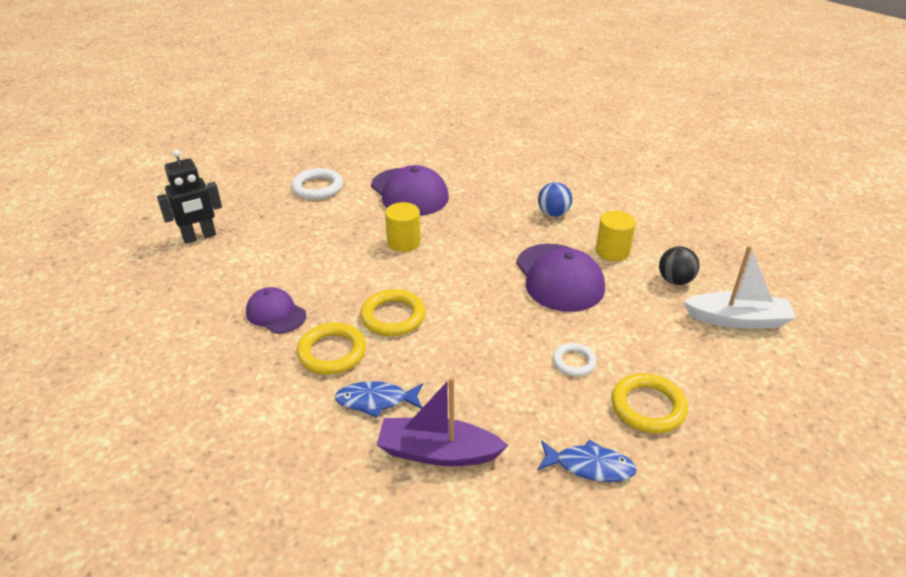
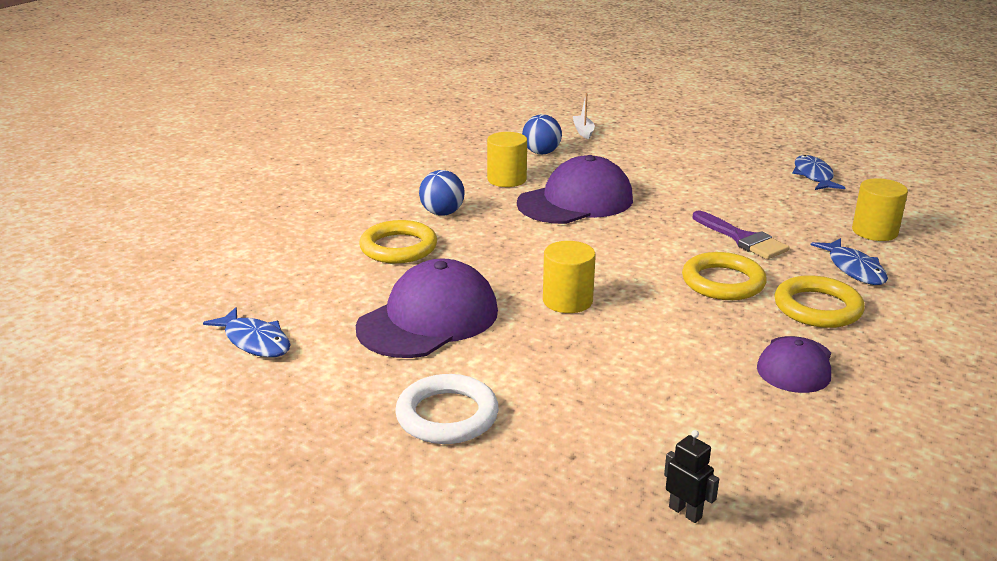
camera: 105 degrees left, 10 degrees down
black robot [157,149,222,244] -> black robot [664,430,719,523], size x0.51
purple boat [377,377,509,466] -> yellow cylinder [852,178,908,241]
white ring [553,343,597,376] -> none
yellow ring [611,373,688,433] -> yellow ring moved to [359,220,437,264]
black ball [659,246,700,285] -> blue ball [522,114,562,154]
white boat [683,245,796,328] -> white boat [573,93,595,139], size x0.51
none -> blue fish [203,307,291,357]
none -> purple brush [692,211,790,259]

